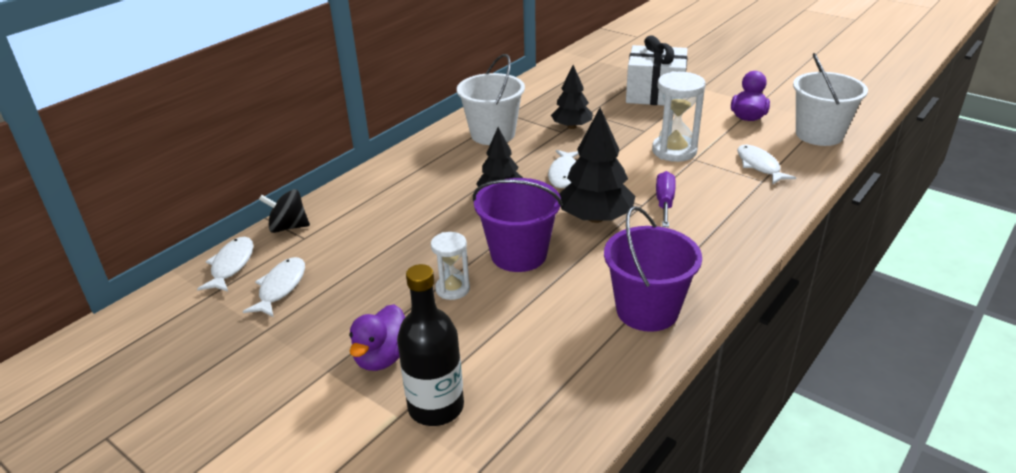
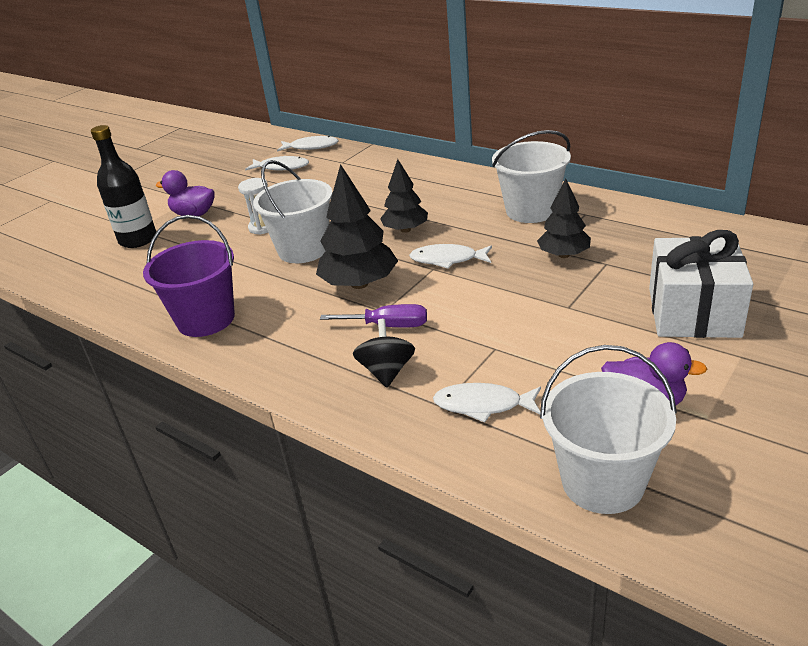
camera: 90 degrees right, 0 degrees up
black spinning top [259,189,310,233] -> black spinning top moved to [353,319,415,387]
purple bucket [473,178,563,272] -> white bucket [253,160,333,263]
white hourglass [652,71,706,162] -> none
white fish [737,145,796,185] -> white fish turned 150 degrees counterclockwise [433,383,541,423]

